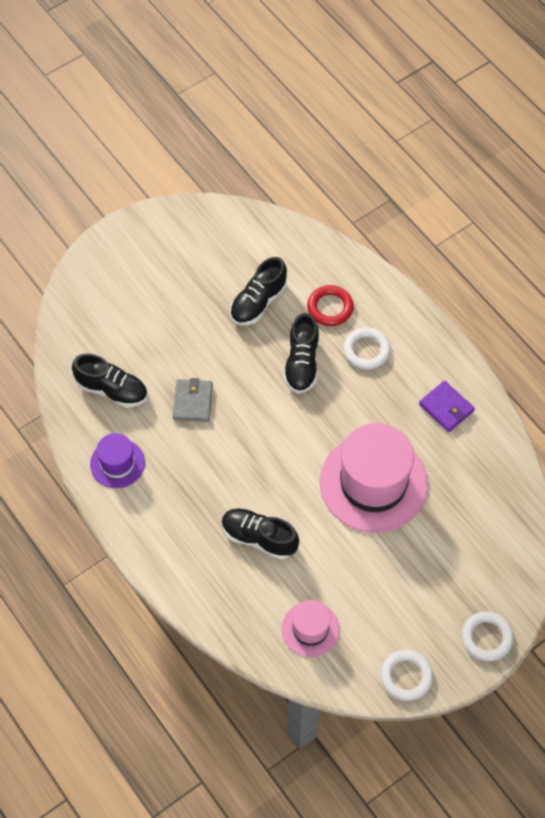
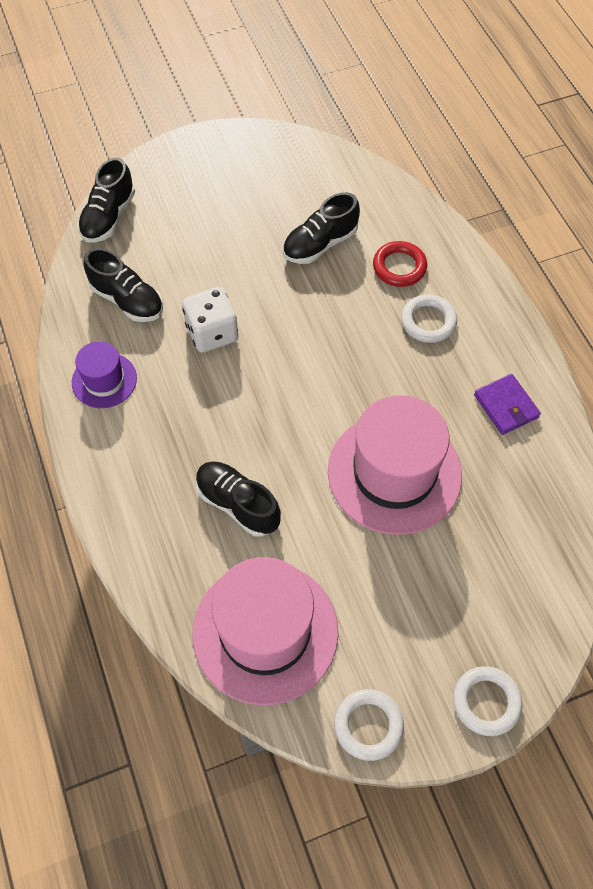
camera: 15 degrees right, 0 degrees up
grey wallet [173,378,213,422] -> white dice [182,287,238,353]
pink hat [282,600,340,657] -> pink hat [193,557,338,705], size x1.96
black shoe [283,313,319,394] -> black shoe moved to [78,158,135,243]

